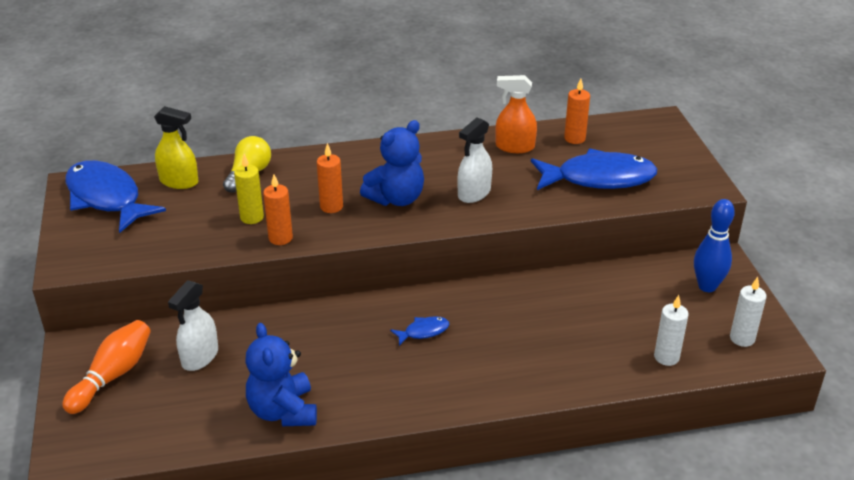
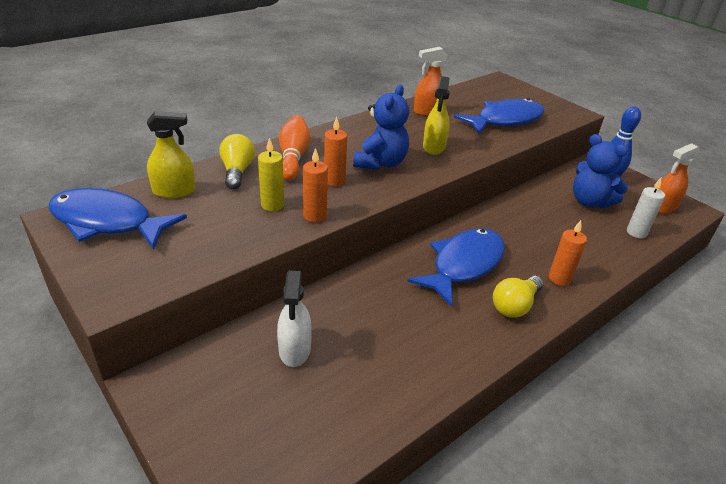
camera: 30 degrees left, 0 degrees up
orange bowling pin [62,320,151,414] -> orange bowling pin moved to [279,115,310,181]
blue teddy bear [246,323,317,426] -> blue teddy bear moved to [573,134,628,208]
blue fish [390,316,449,346] -> blue fish [407,229,505,307], size x2.33
white spray bottle [457,117,492,203] -> yellow spray bottle [423,76,450,155]
orange candle [564,79,590,144] -> orange candle moved to [549,220,587,286]
white candle [730,277,767,347] -> orange spray bottle [658,143,700,214]
none -> yellow light bulb [493,276,543,318]

